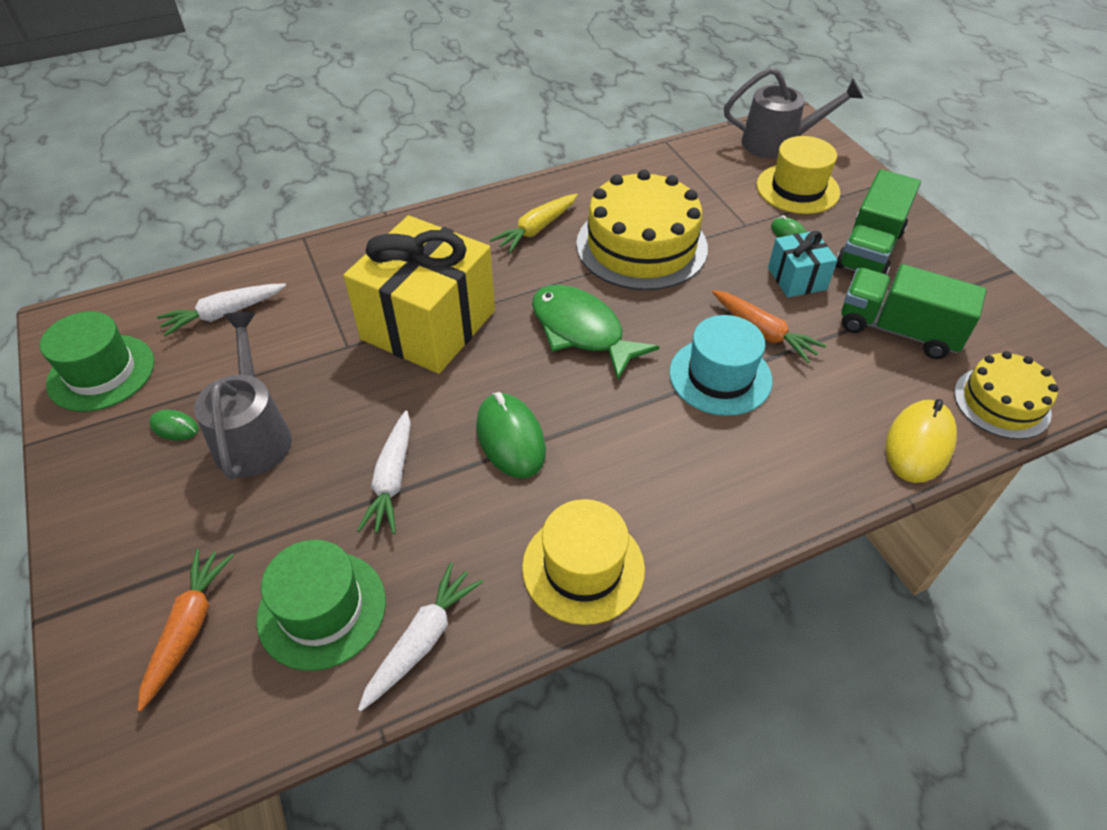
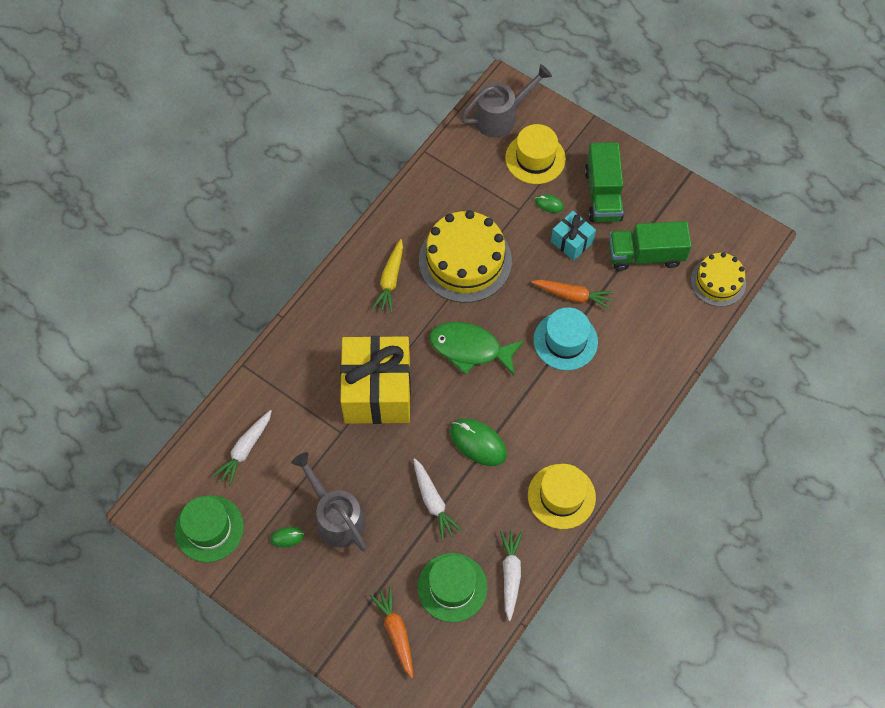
camera: 30 degrees left, 15 degrees up
yellow mouse [886,399,957,483] -> none

